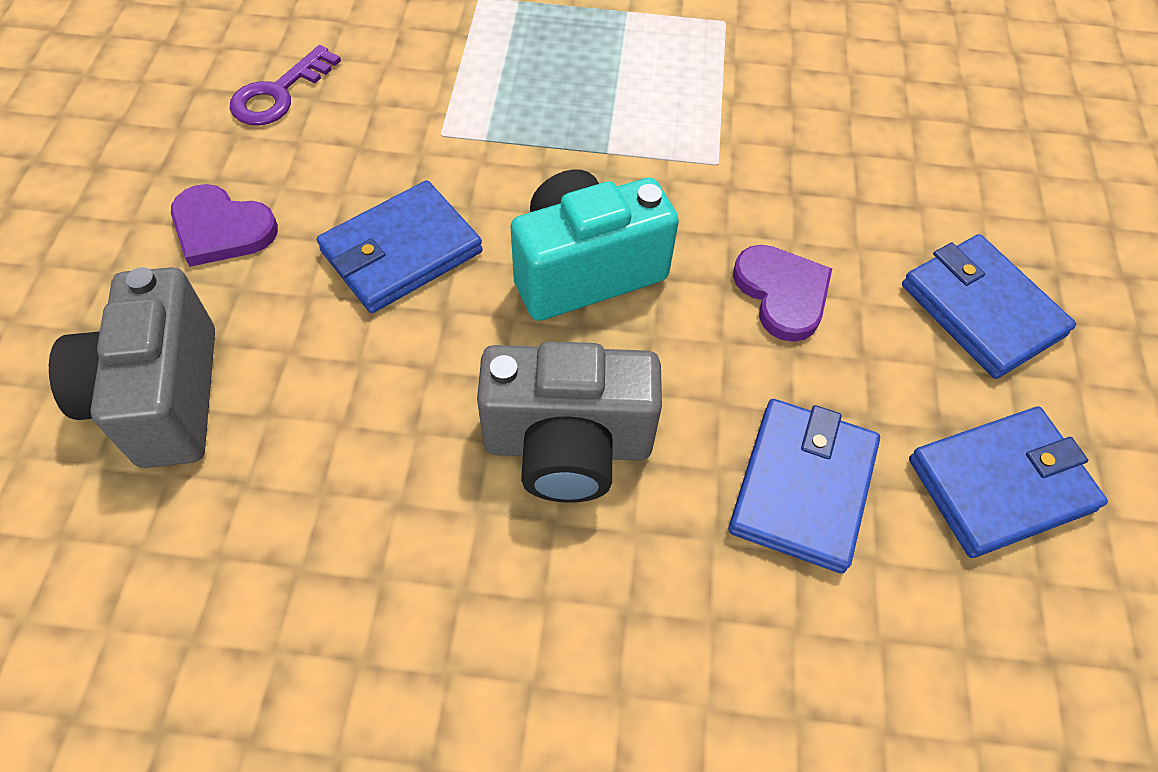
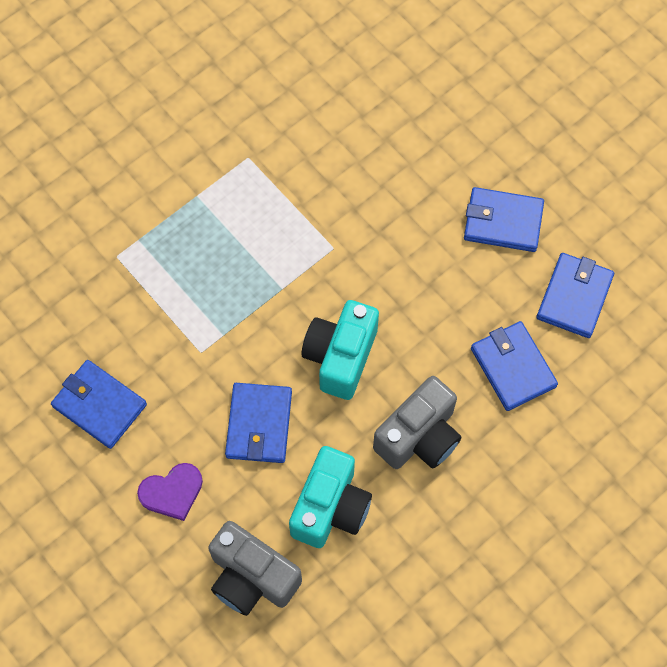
camera: 45 degrees left, 10 degrees up
purple key [230,45,341,125] -> blue wallet [51,360,147,449]
purple heart [733,245,832,342] -> none
none -> turquoise camera [289,446,372,548]

